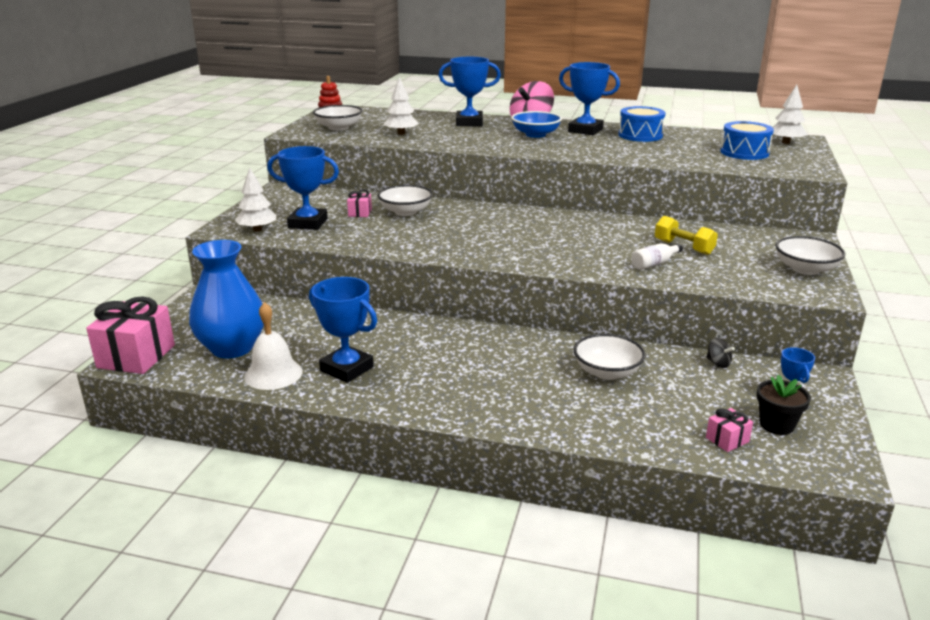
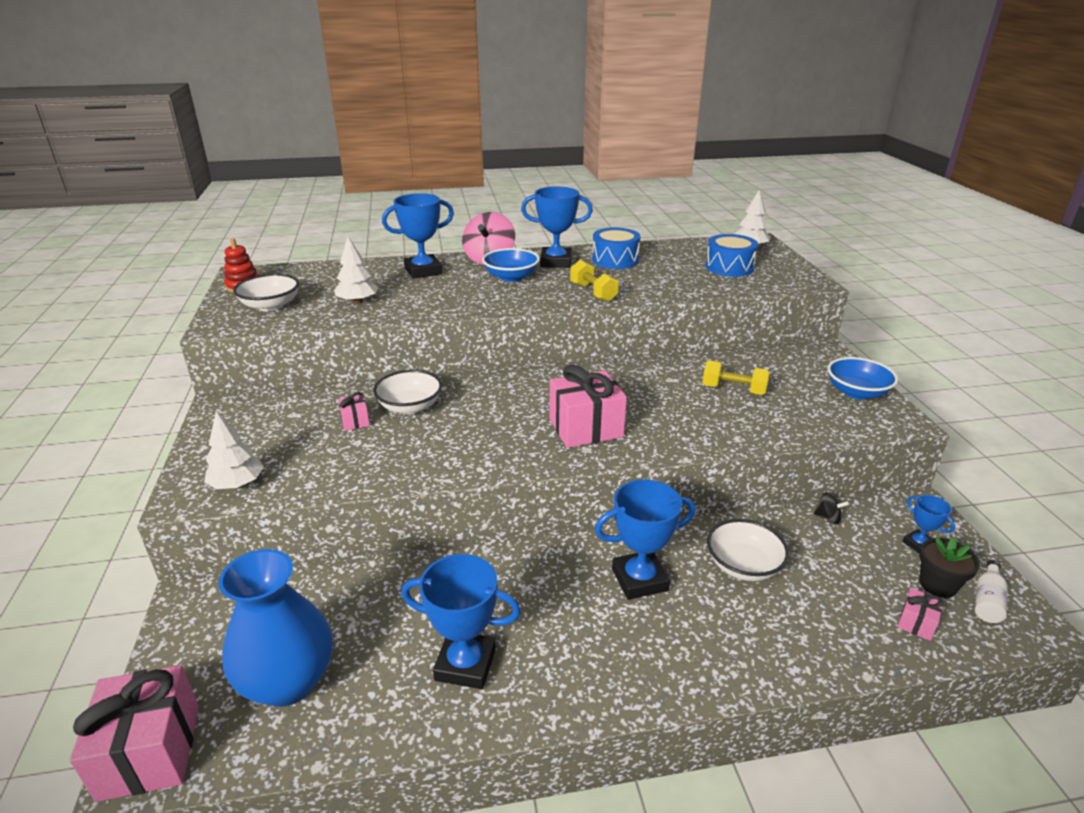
camera: 25 degrees left, 5 degrees up
white bell [244,302,303,390] -> none
blue trophy [267,146,339,230] -> blue trophy moved to [595,479,696,600]
white bottle [631,243,683,270] -> white bottle moved to [975,560,1008,623]
white bowl [775,236,845,275] -> blue bowl [828,357,898,400]
none -> pink gift [549,364,627,448]
none -> yellow dumbbell [570,260,619,302]

